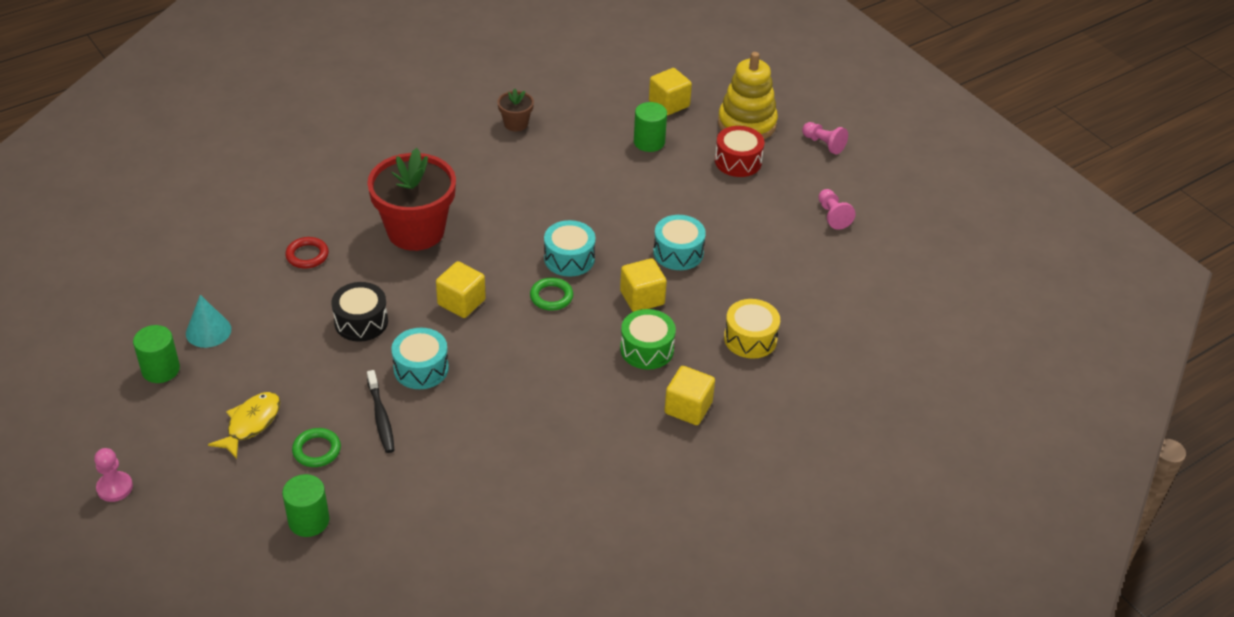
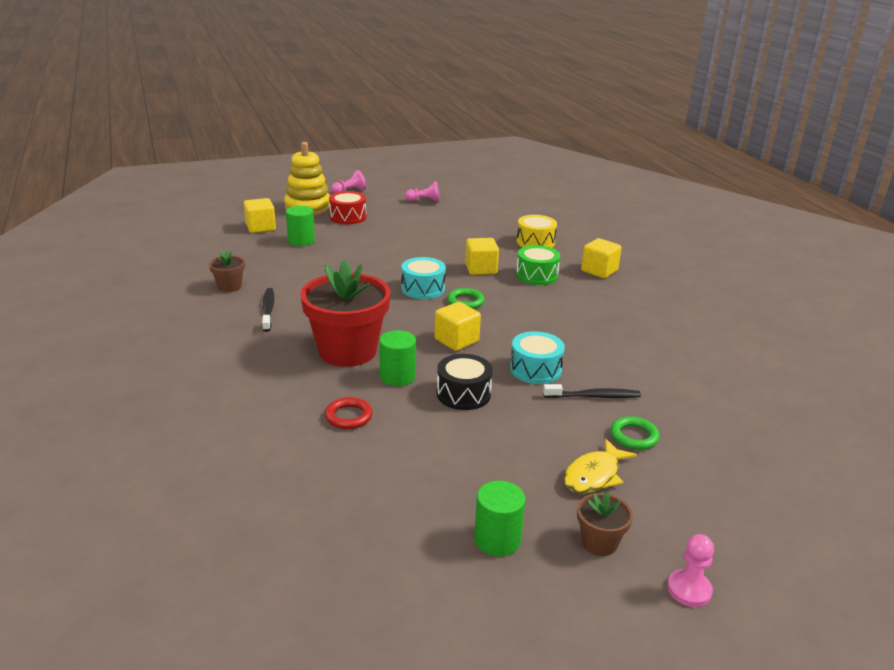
camera: 75 degrees left, 15 degrees down
turquoise cone [186,295,231,348] -> none
yellow fish [208,392,280,459] -> yellow fish turned 90 degrees counterclockwise [564,439,637,493]
green cylinder [282,474,330,537] -> green cylinder moved to [379,330,416,386]
turquoise drum [653,215,706,270] -> none
none -> black toothbrush [262,288,274,332]
none -> brown flower pot [577,492,633,556]

